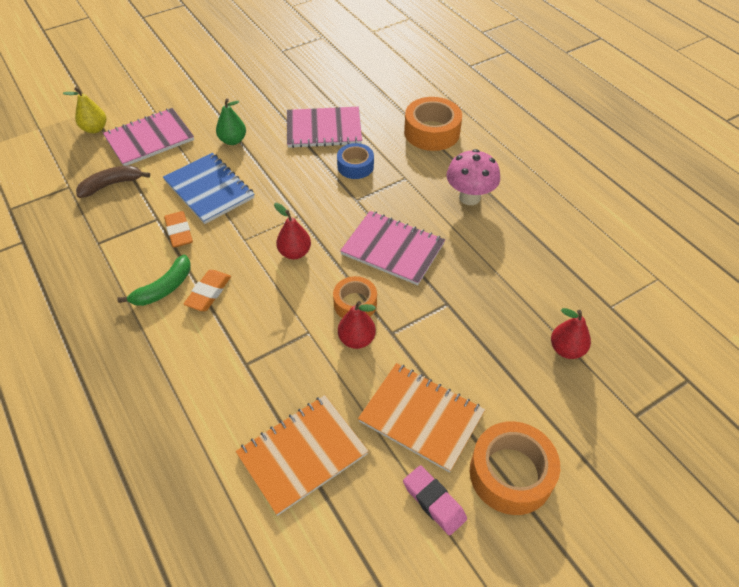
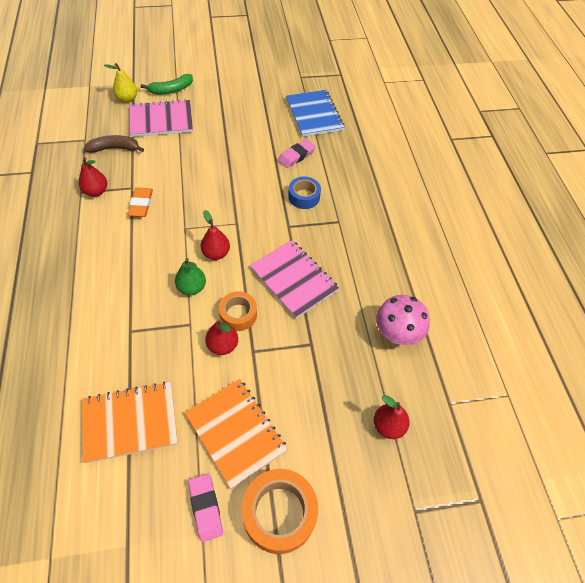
camera: 20 degrees right, 5 degrees up
green banana [117,254,191,306] -> green banana moved to [141,74,193,94]
blue notebook [163,153,255,224] -> blue notebook moved to [286,90,345,137]
orange eraser [184,270,231,311] -> none
green pear [216,98,246,145] -> green pear moved to [175,258,206,295]
pink notebook [287,107,362,148] -> pink eraser [278,139,316,168]
orange tape [404,97,462,151] -> none
pink mushroom [446,149,500,205] -> pink mushroom moved to [376,295,430,345]
none -> red pear [79,157,107,197]

